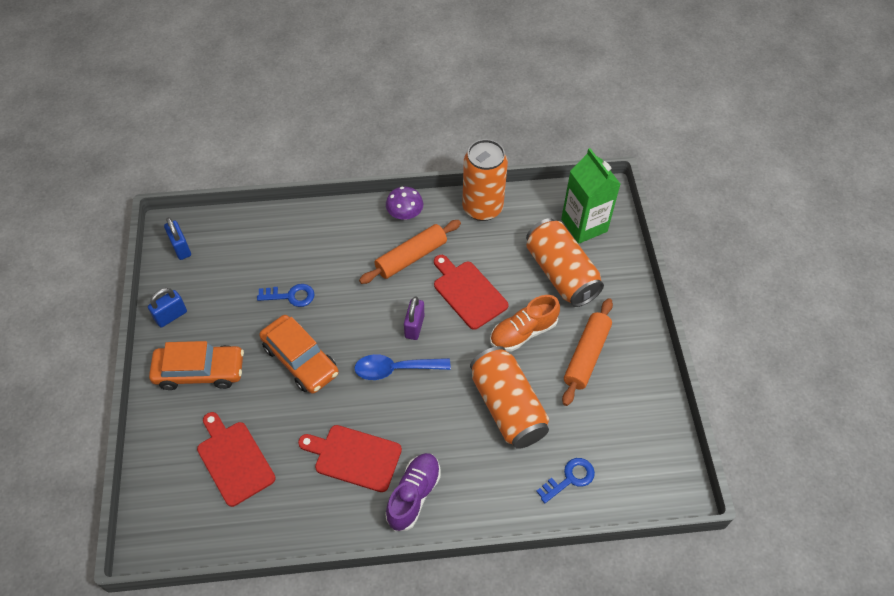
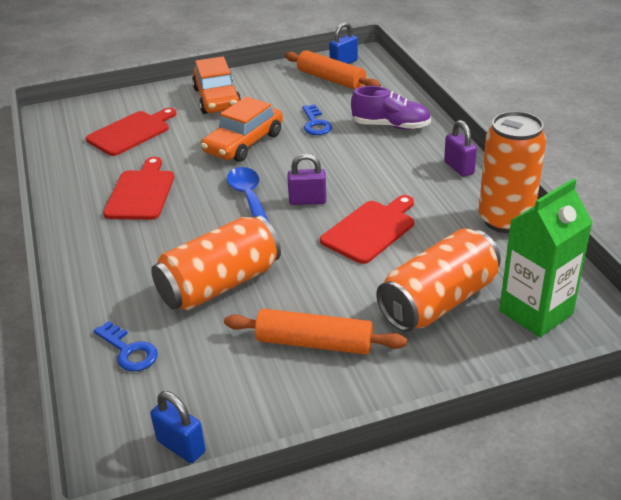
camera: 80 degrees right, 20 degrees down
blue padlock [148,288,187,328] -> blue padlock moved to [150,391,206,463]
orange rolling pin [359,220,461,284] -> orange rolling pin moved to [285,50,381,90]
purple shoe [385,453,441,531] -> purple shoe moved to [351,86,431,130]
purple mushroom [386,187,423,220] -> purple padlock [444,120,477,177]
orange shoe [490,295,560,352] -> none

